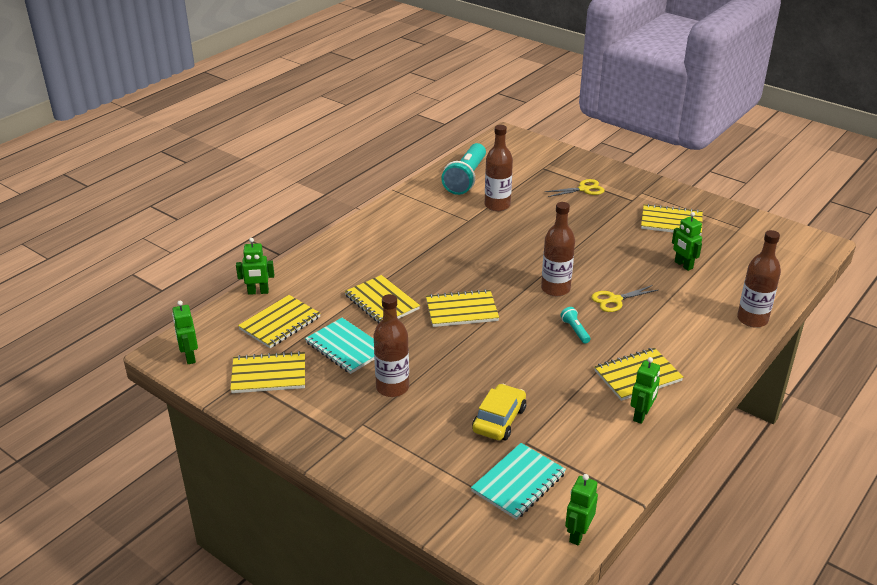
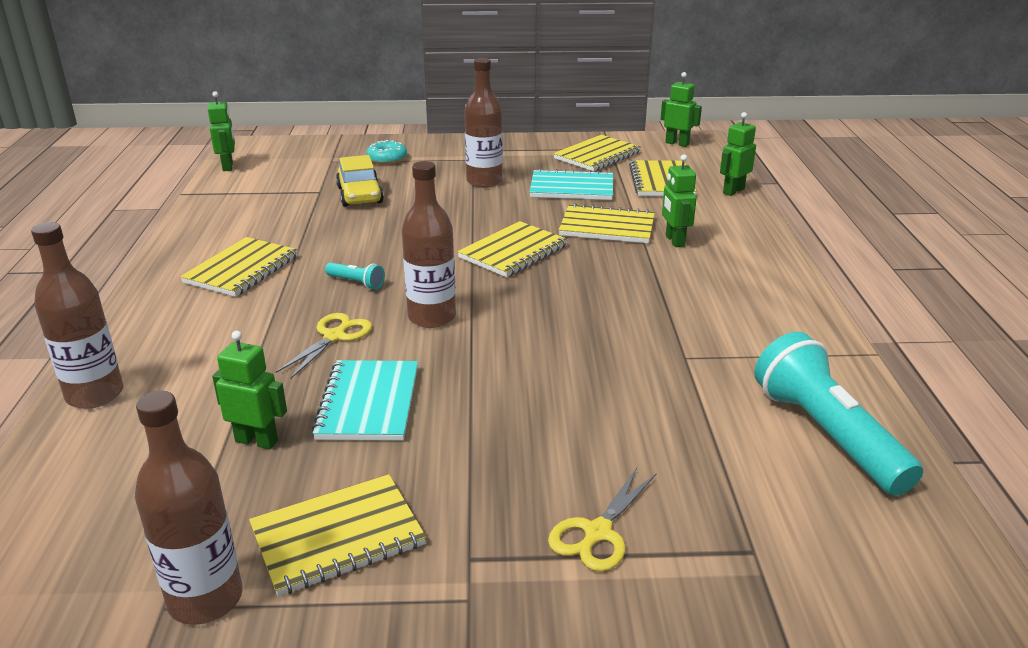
camera: 140 degrees right, 5 degrees down
turquoise notebook [471,443,566,520] -> turquoise notebook moved to [312,360,418,441]
brown bottle [485,125,513,211] -> brown bottle moved to [135,391,243,625]
green robot [630,357,660,424] -> green robot moved to [662,154,697,247]
none -> turquoise donut [366,140,407,165]

